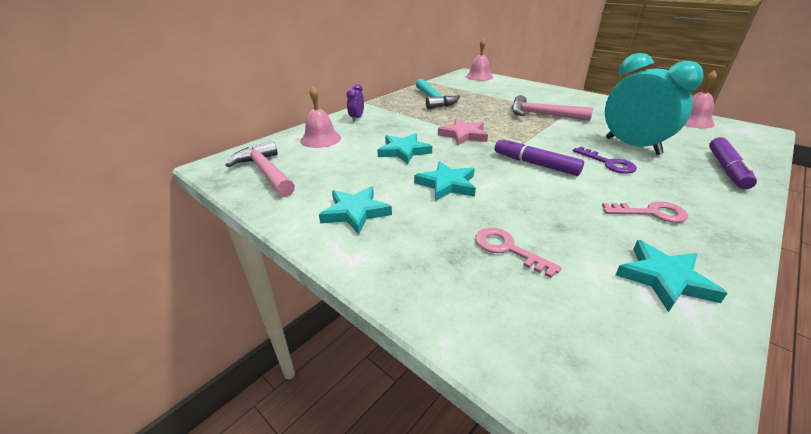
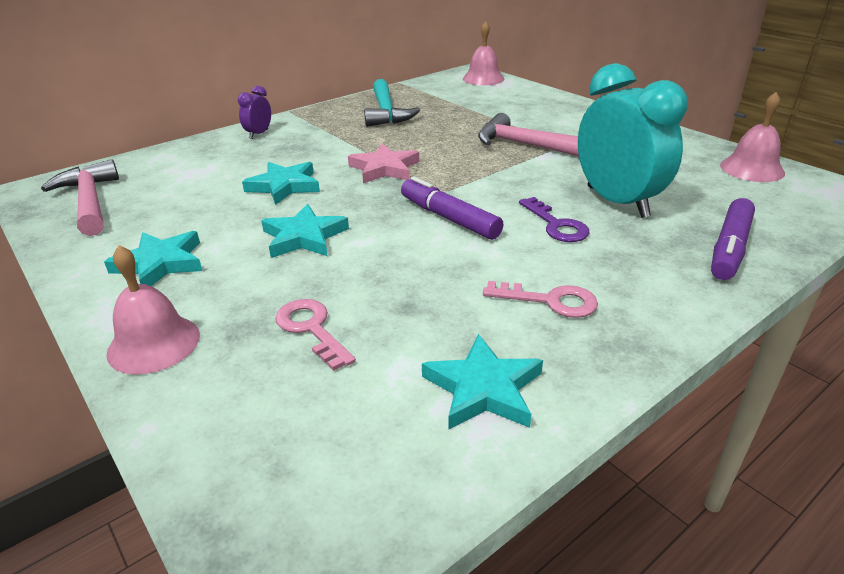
camera: 10 degrees right, 0 degrees up
pink bell [301,87,341,148] -> pink bell moved to [106,245,200,375]

